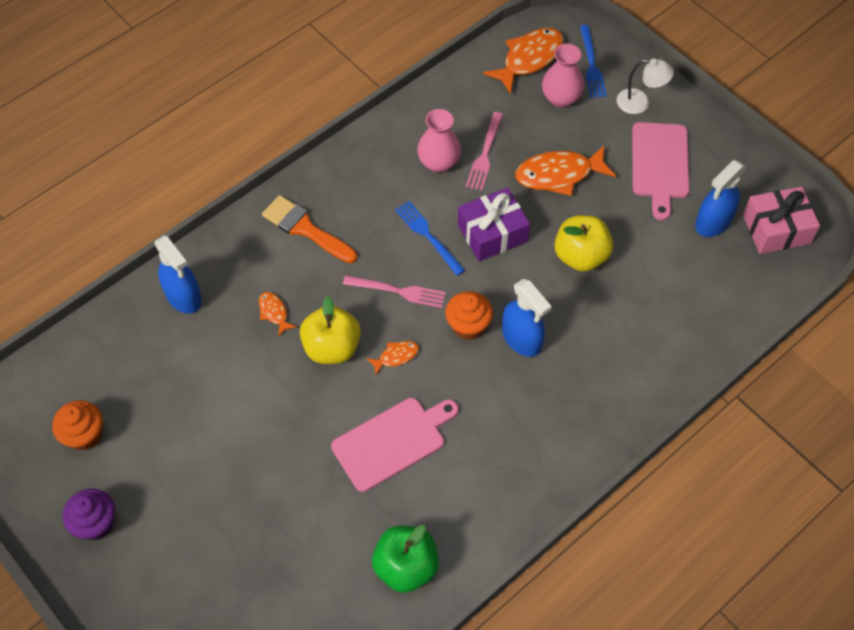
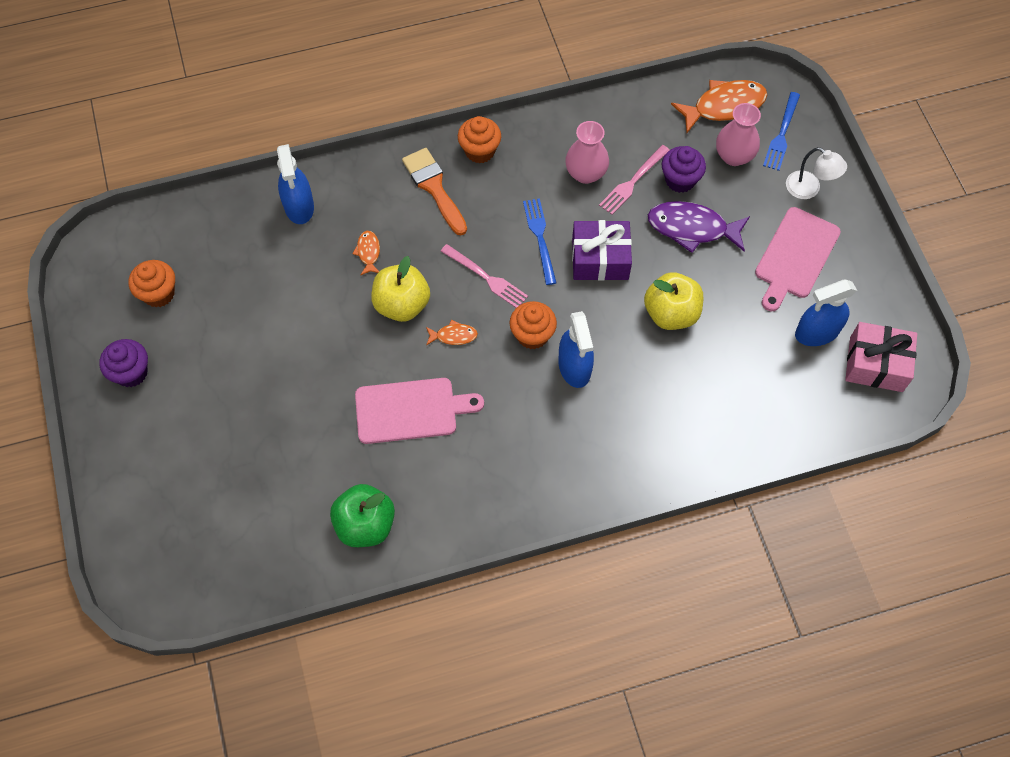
camera: 25 degrees right, 5 degrees up
orange fish [515,146,616,196] -> purple fish [648,201,750,253]
none -> orange cupcake [458,116,501,163]
none -> purple cupcake [662,146,706,193]

